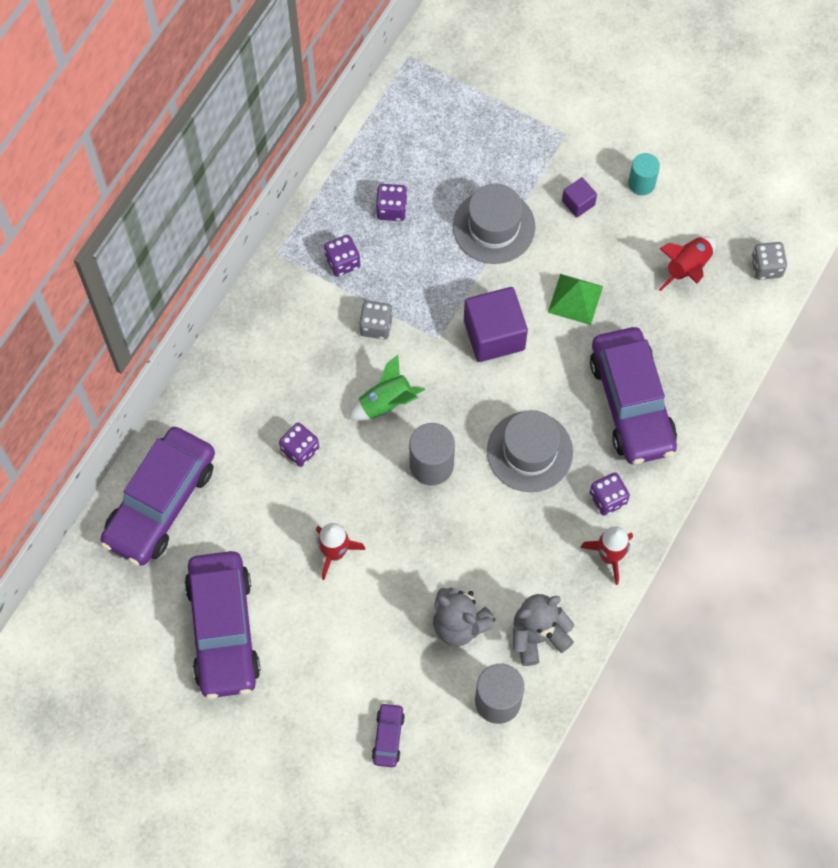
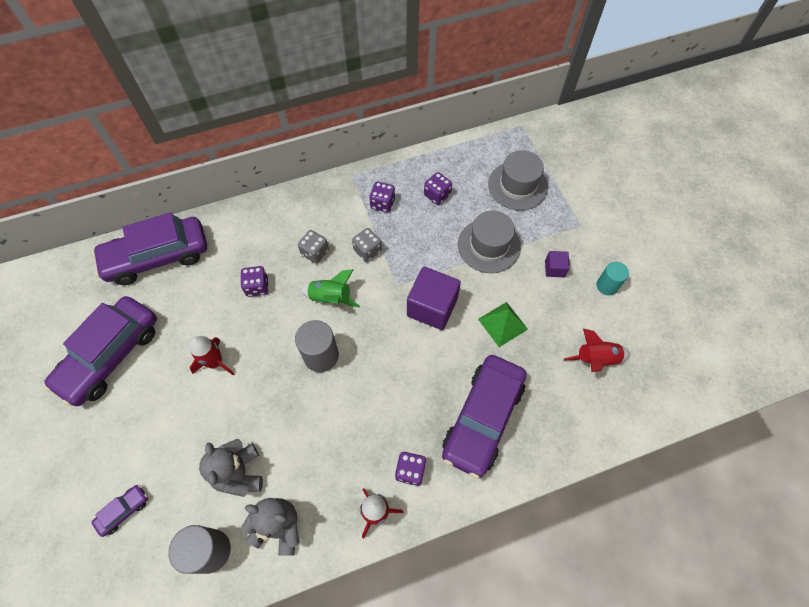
camera: 40 degrees right, 5 degrees down
grey hat [487,410,573,492] -> grey hat moved to [488,150,548,211]
grey dice [751,242,787,280] -> grey dice moved to [298,230,329,264]

